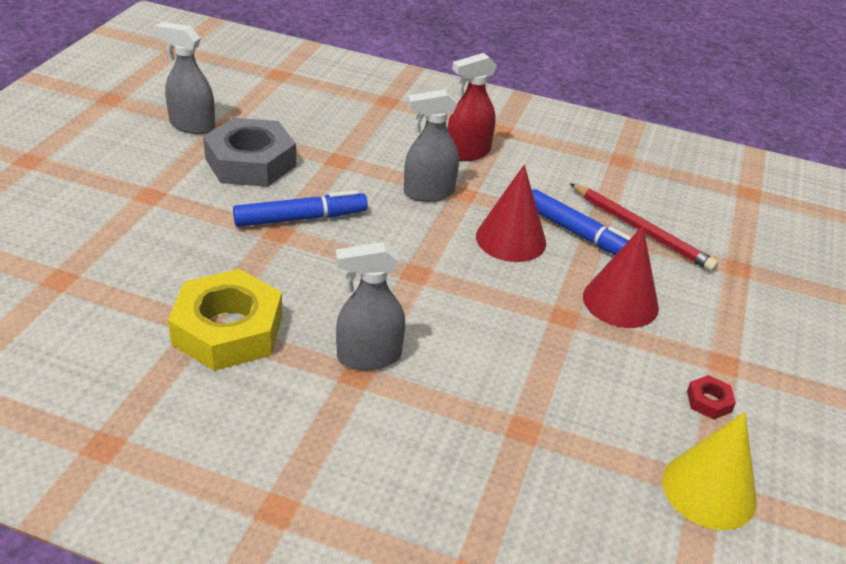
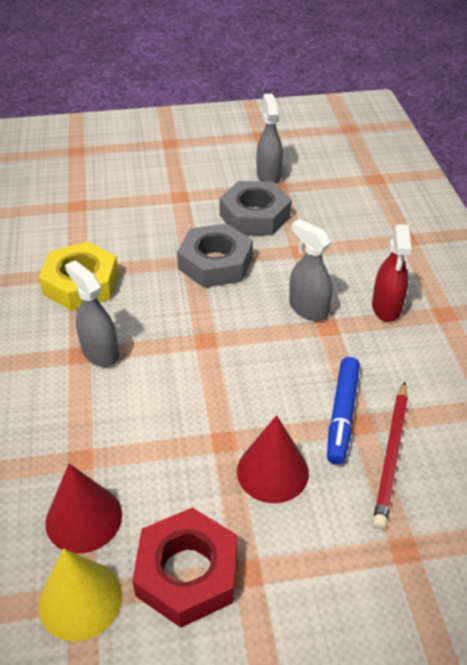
camera: 65 degrees right, 5 degrees up
blue marker [233,190,368,227] -> grey nut [177,223,253,288]
red spray bottle [447,53,497,161] -> red spray bottle turned 120 degrees counterclockwise [372,224,412,322]
red cone [476,165,546,262] -> red cone moved to [46,464,122,553]
red nut [687,375,736,419] -> red nut [132,508,237,628], size x2.48

